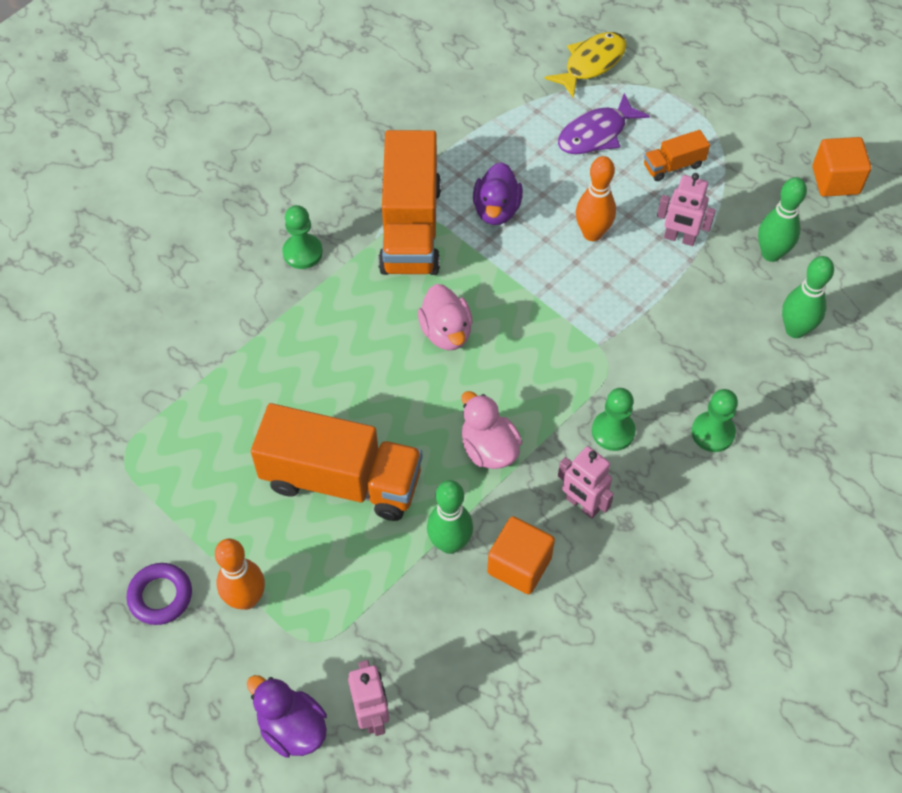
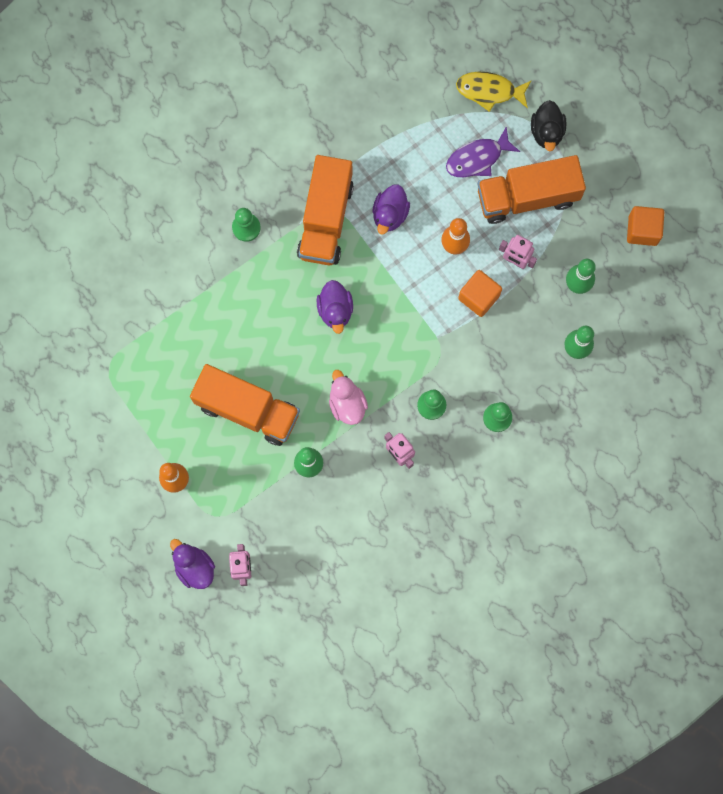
camera: 10 degrees right, 20 degrees up
purple ring [126,563,192,625] -> none
pink duck [418,284,472,350] -> purple duck [317,280,353,334]
orange cube [487,516,555,595] -> orange cube moved to [458,270,502,317]
yellow fish [544,32,627,98] -> yellow fish turned 135 degrees counterclockwise [456,72,532,112]
orange truck [644,130,710,181] -> orange truck [477,155,586,224], size x2.20
none -> black duck [531,100,566,151]

